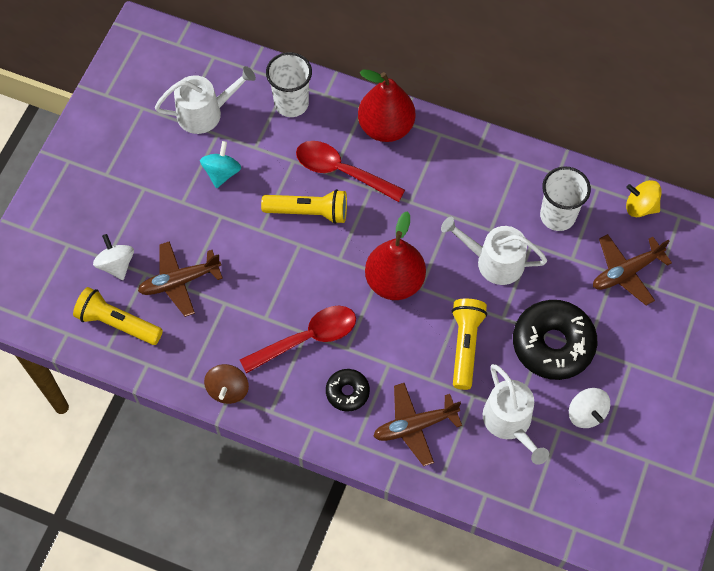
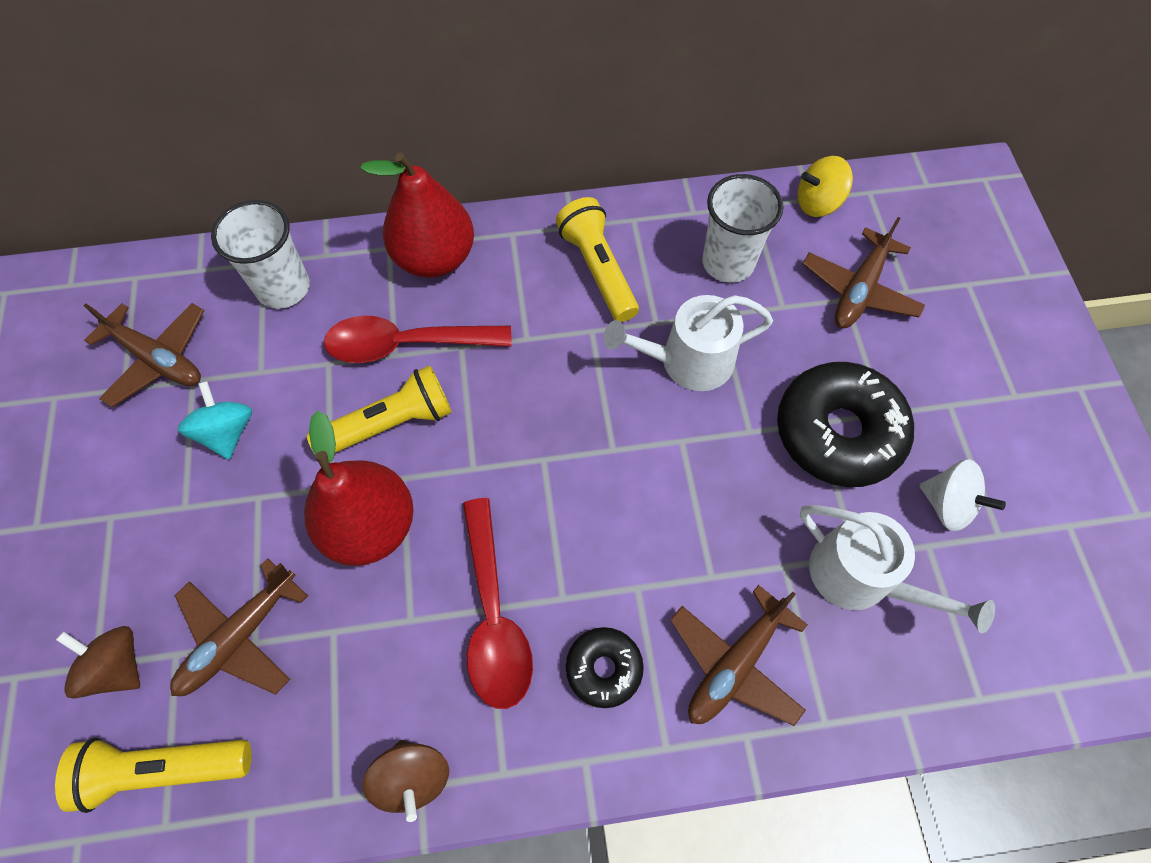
camera: 30 degrees left, 0 degrees up
white spinning top [93,234,134,280] -> brown spinning top [56,626,140,698]
white watering can [155,66,256,134] -> brown plane [83,303,204,407]
red spoon [240,306,356,373] -> red spoon turned 135 degrees clockwise [463,498,533,709]
red pear [365,211,426,300] -> red pear moved to [304,411,414,566]
yellow flashlight [452,299,487,390] -> yellow flashlight moved to [556,197,639,322]

